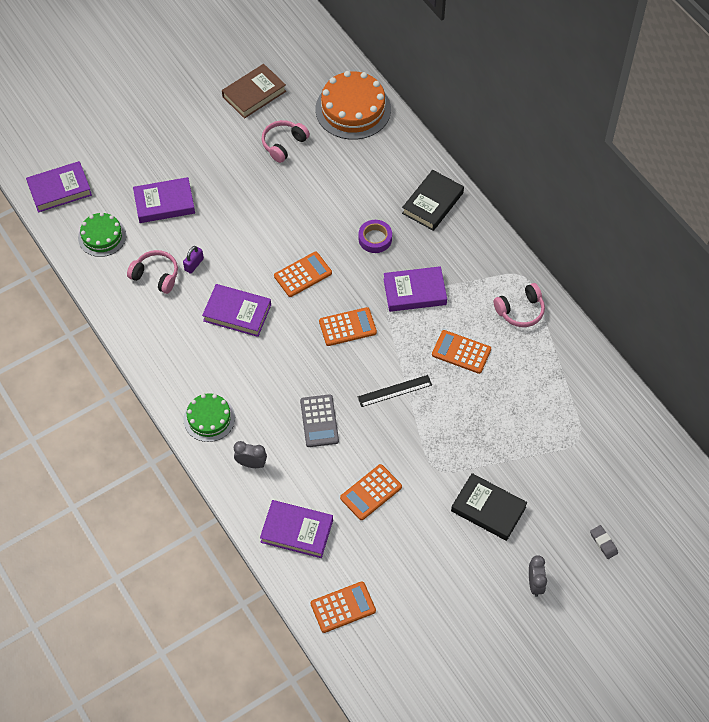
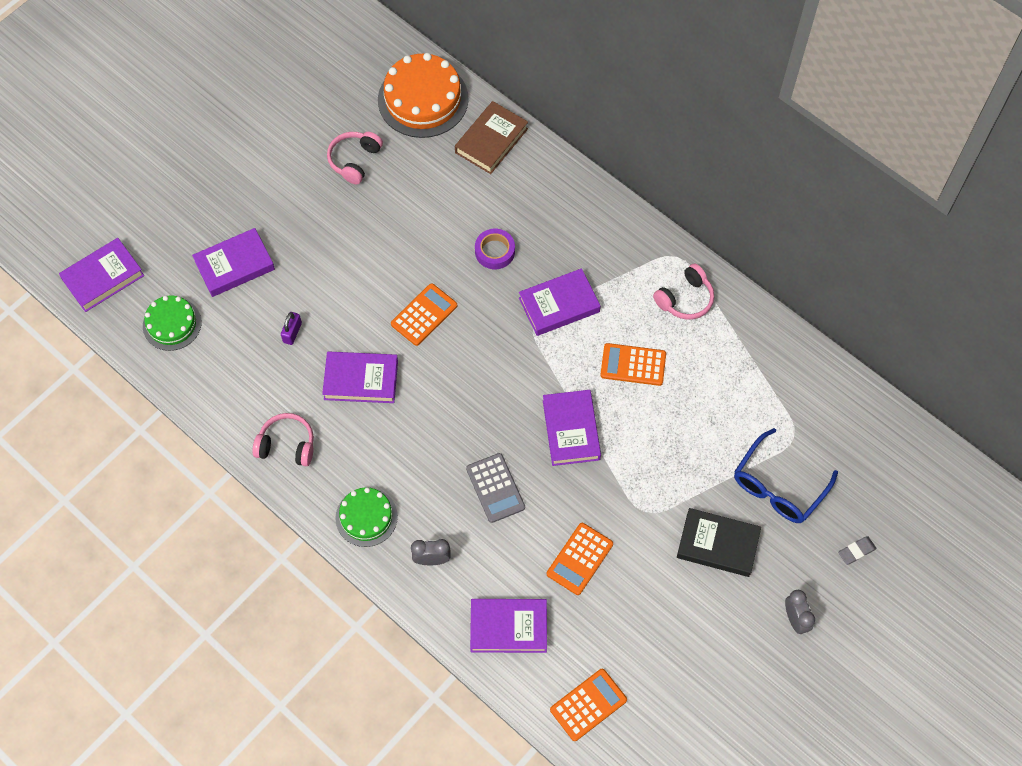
camera: 15 degrees left, 5 degrees up
pink headphones [127,250,178,294] -> pink headphones moved to [252,413,314,466]
brown book [222,64,286,119] -> brown book moved to [455,101,528,174]
orange calculator [319,307,377,346] -> none
black ruler [358,375,432,407] -> purple book [543,390,601,466]
black book [402,170,464,231] -> none
grey eraser [590,525,618,559] -> grey eraser turned 75 degrees counterclockwise [838,536,877,565]
none -> blue glasses [734,428,838,523]

